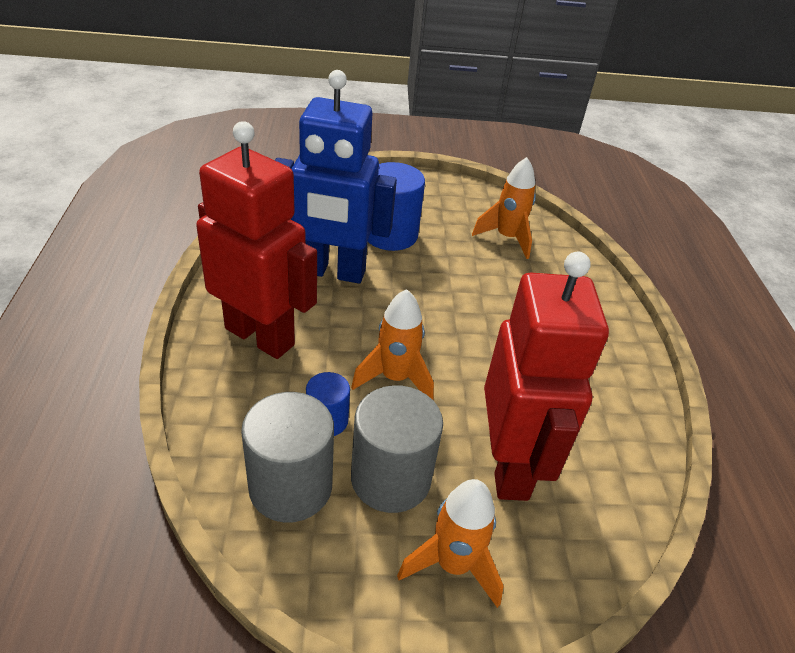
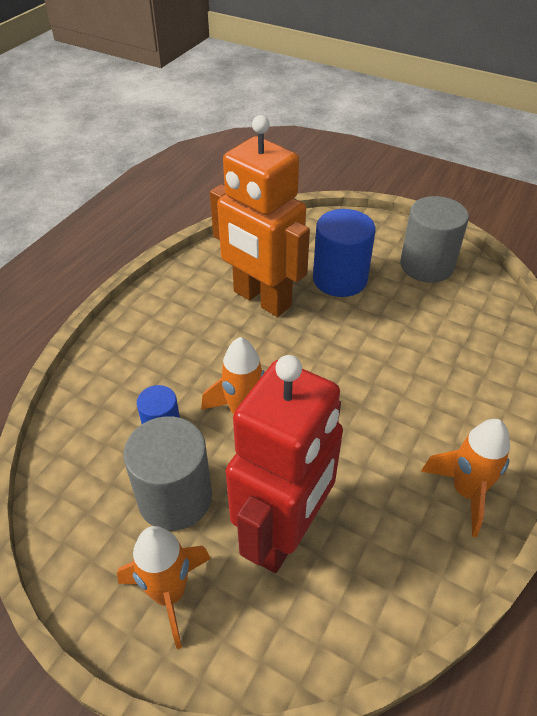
camera: 35 degrees right, 5 degrees up
red robot [196,121,317,359] -> none
grey cylinder [241,392,334,523] -> grey cylinder moved to [400,196,469,283]
blue robot [275,70,397,283] -> orange robot [210,115,310,317]
orange rocket [472,157,536,259] -> orange rocket moved to [421,419,510,537]

